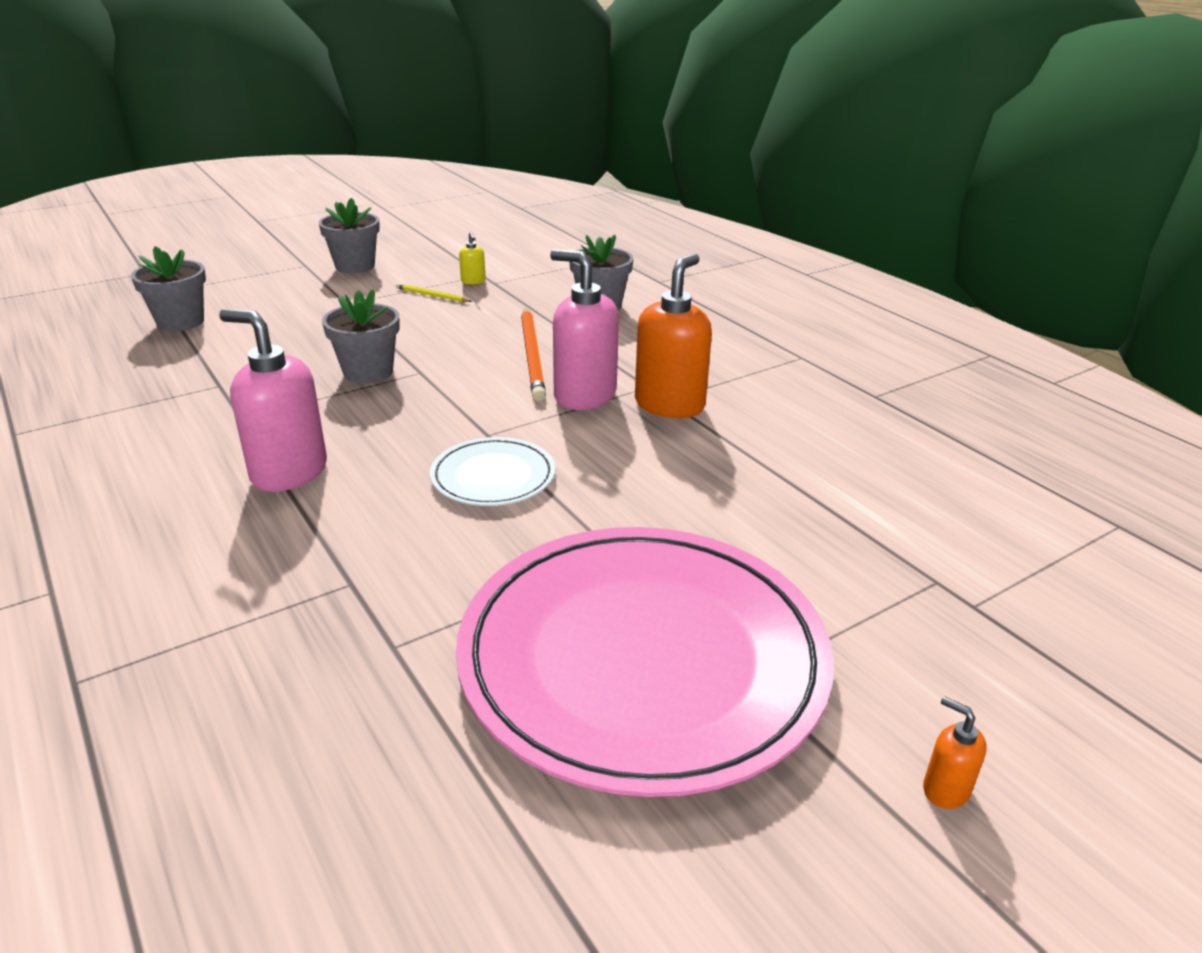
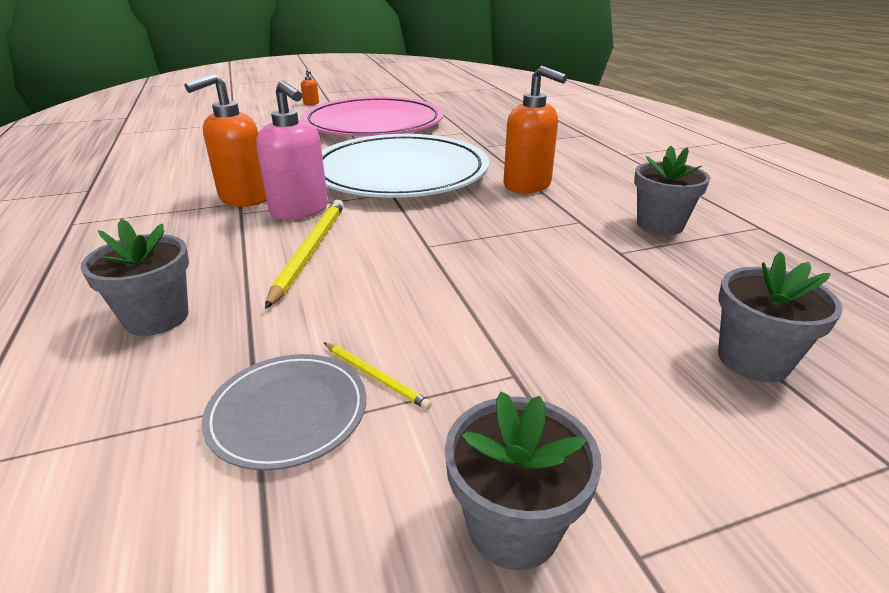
camera: 165 degrees left, 0 degrees up
pink soap dispenser [219,309,327,492] -> orange soap dispenser [504,66,567,193]
grey flower pot [322,289,400,383] -> grey flower pot moved to [634,146,710,235]
white plate [430,437,555,506] -> white plate [322,134,489,198], size x2.28
yellow soap dispenser [459,232,486,284] -> grey plate [202,354,366,471]
orange pencil [521,308,546,402] -> yellow pencil [265,200,344,309]

